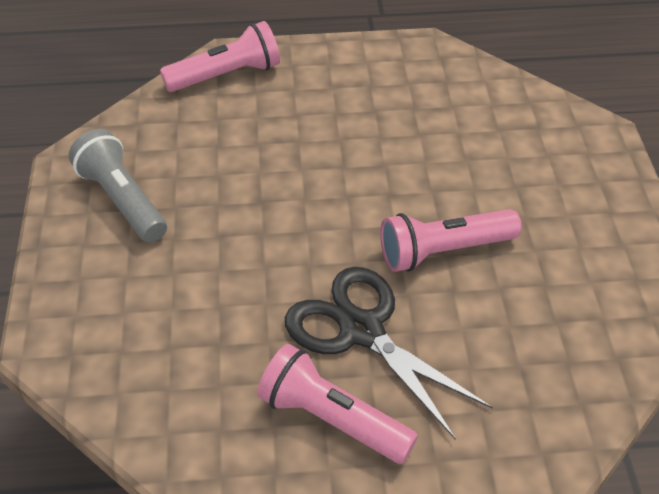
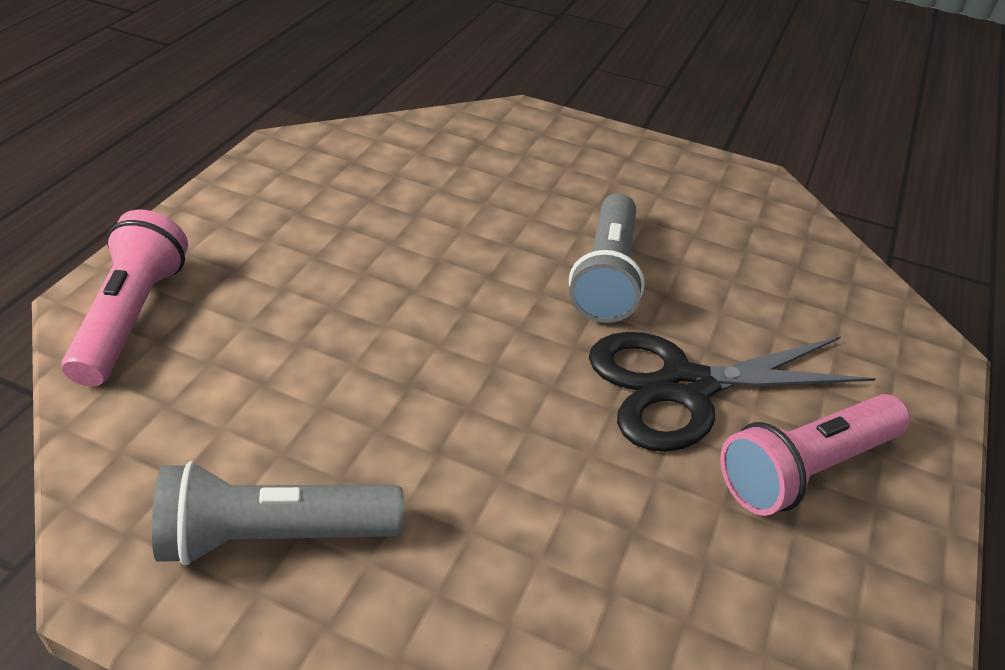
camera: 65 degrees left, 5 degrees down
pink flashlight [380,209,522,272] -> grey flashlight [569,193,645,323]

